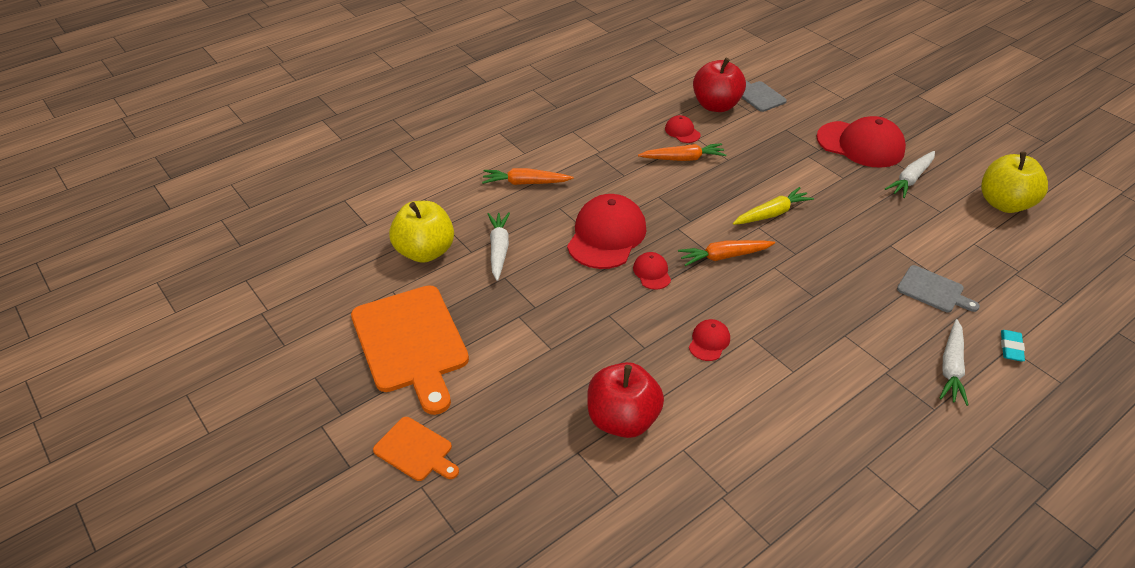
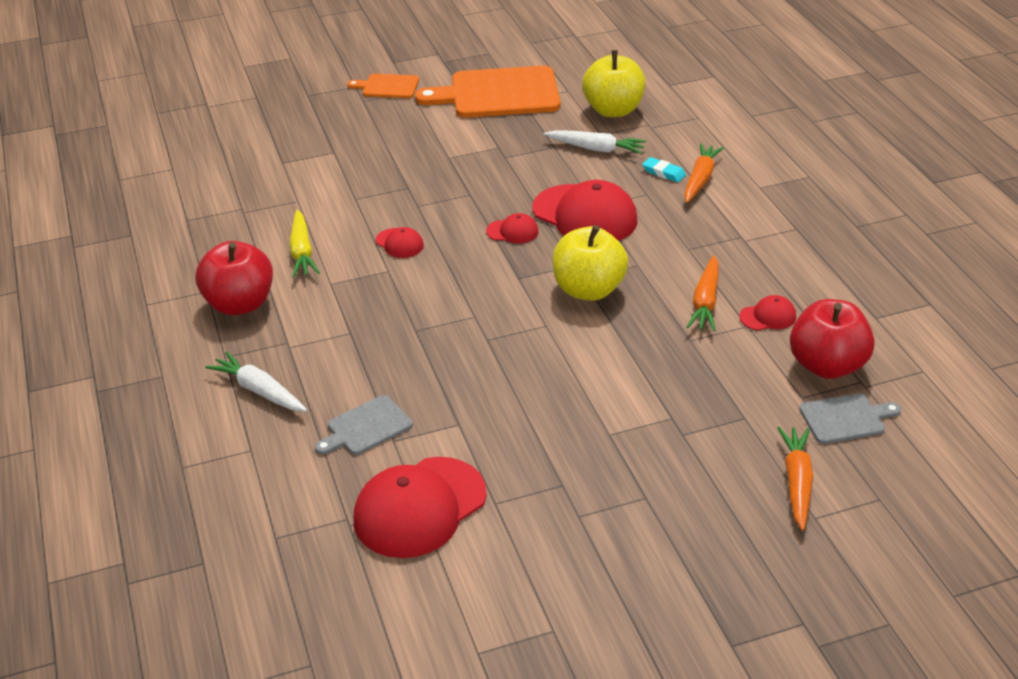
camera: 110 degrees right, 5 degrees down
orange cutting board [373,417,459,481] -> orange cutting board turned 45 degrees clockwise [347,74,419,98]
red apple [587,362,664,438] -> red apple moved to [196,241,273,315]
orange carrot [678,240,775,266] -> orange carrot moved to [777,427,813,531]
yellow carrot [733,187,814,225] -> yellow carrot moved to [289,209,320,278]
red cap [816,116,906,168] -> red cap moved to [354,457,487,558]
white carrot [885,151,935,198] -> none
yellow apple [981,152,1048,213] -> yellow apple moved to [552,225,628,301]
turquoise eraser [1001,330,1025,362] -> turquoise eraser moved to [642,157,686,182]

